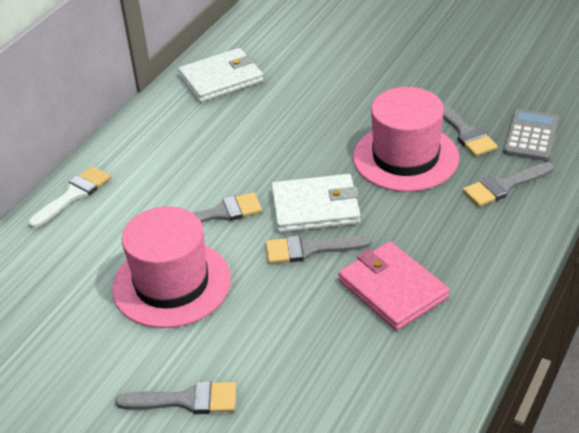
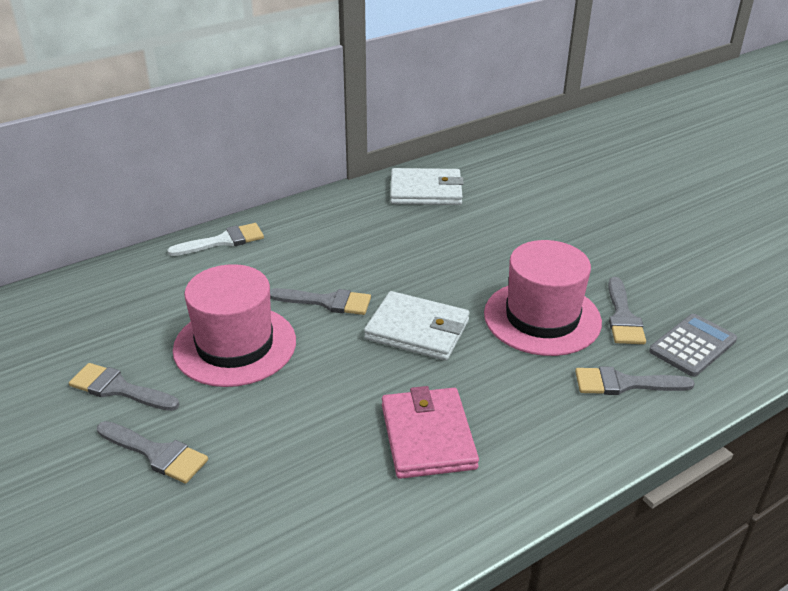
camera: 25 degrees right, 5 degrees down
grey brush [266,235,371,264] -> grey brush moved to [69,363,179,411]

